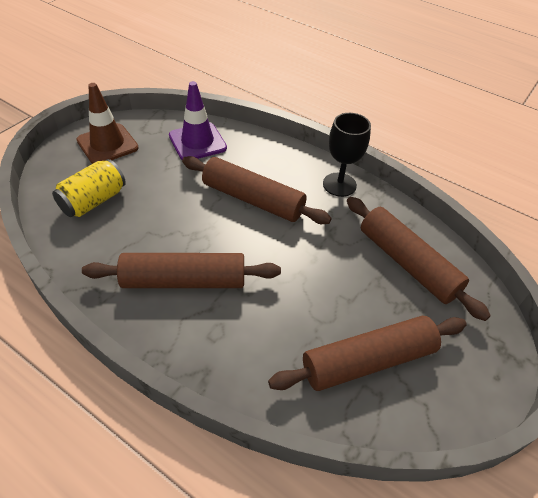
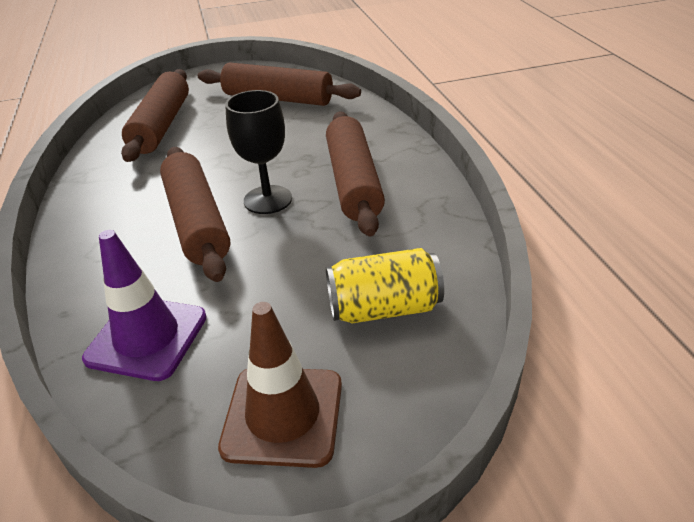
camera: 135 degrees left, 10 degrees down
brown rolling pin [82,253,281,288] -> brown rolling pin turned 45 degrees clockwise [326,111,385,236]
black goblet [323,113,371,197] -> black goblet moved to [225,90,292,214]

